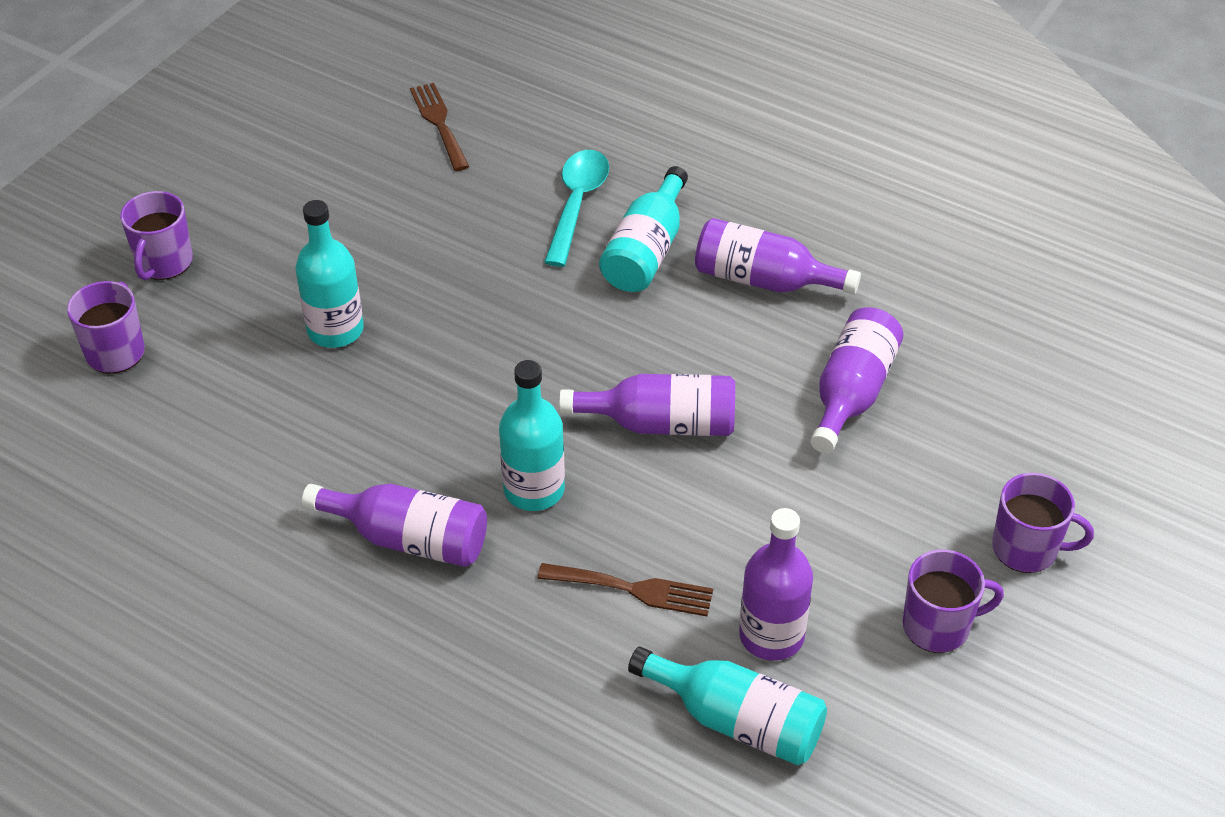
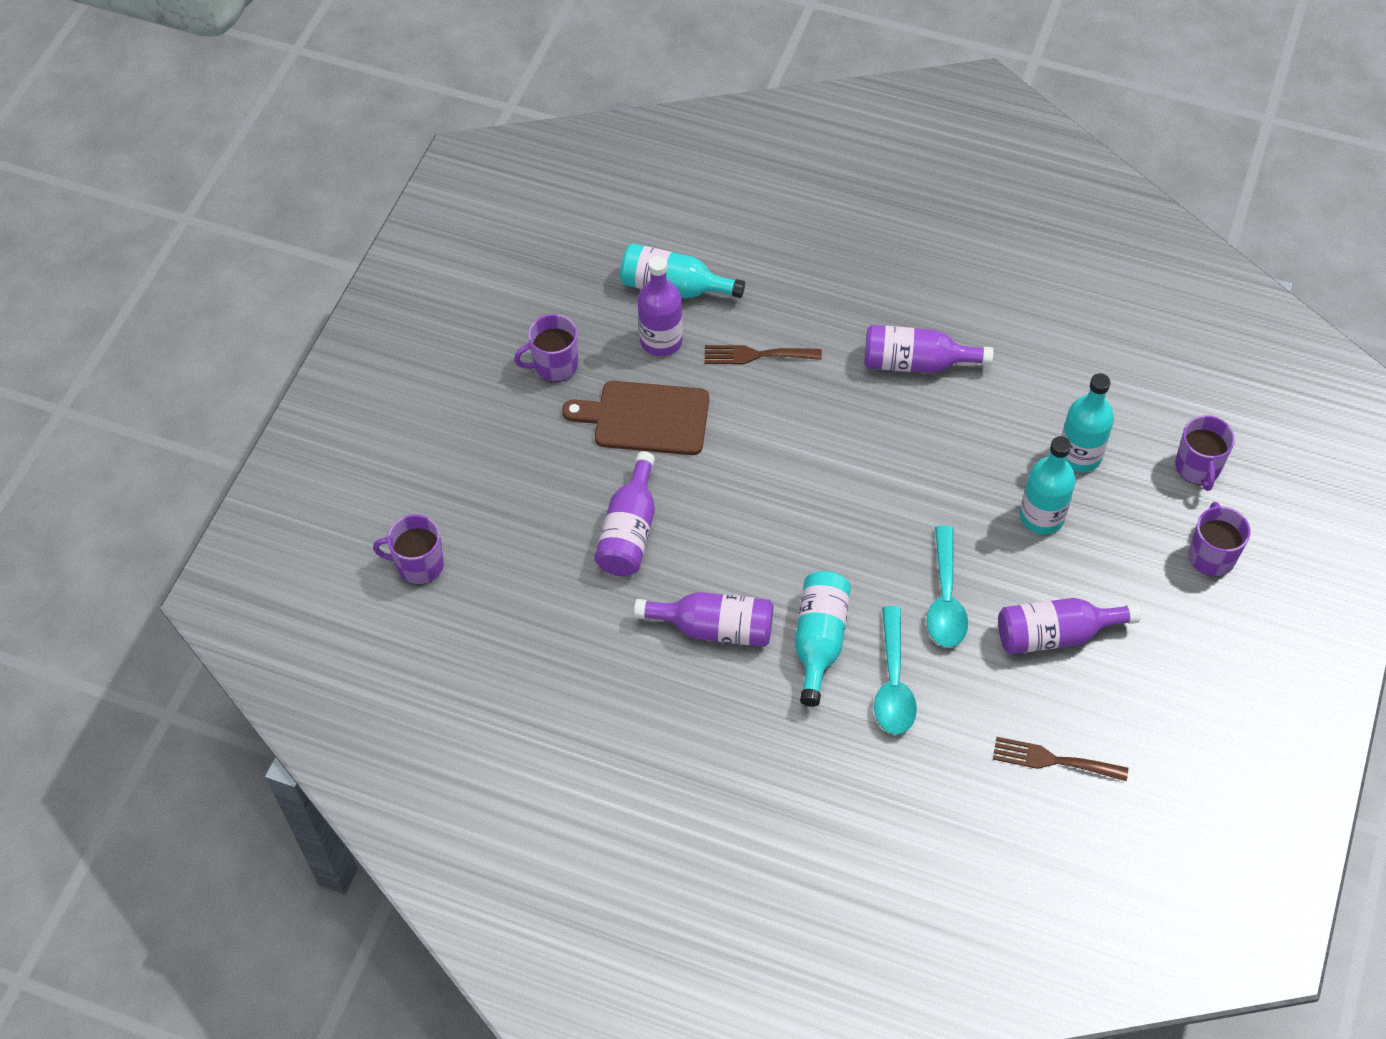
camera: 170 degrees right, 10 degrees up
brown fork [410,83,470,171] -> brown fork turned 135 degrees clockwise [993,737,1128,781]
turquoise bottle [499,360,565,511] -> turquoise bottle moved to [1061,373,1114,473]
purple bottle [559,374,735,436] -> purple bottle moved to [998,598,1140,654]
purple mug [992,473,1094,573] -> purple mug moved to [373,515,444,585]
none -> brown cutting board [562,381,709,455]
none -> turquoise spoon [927,525,968,647]

